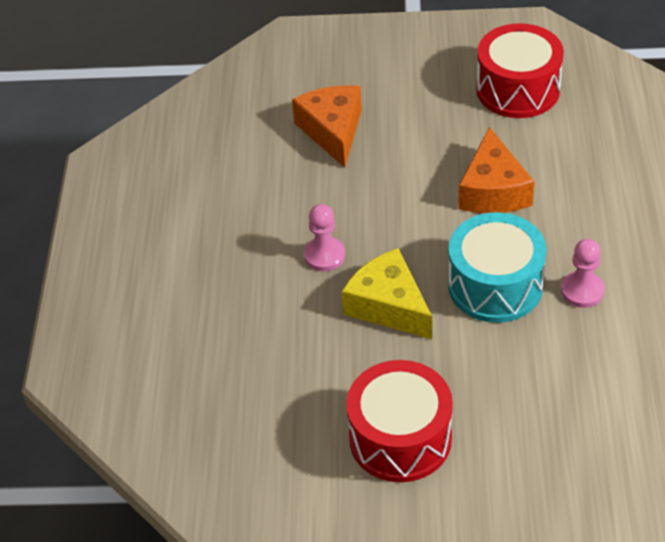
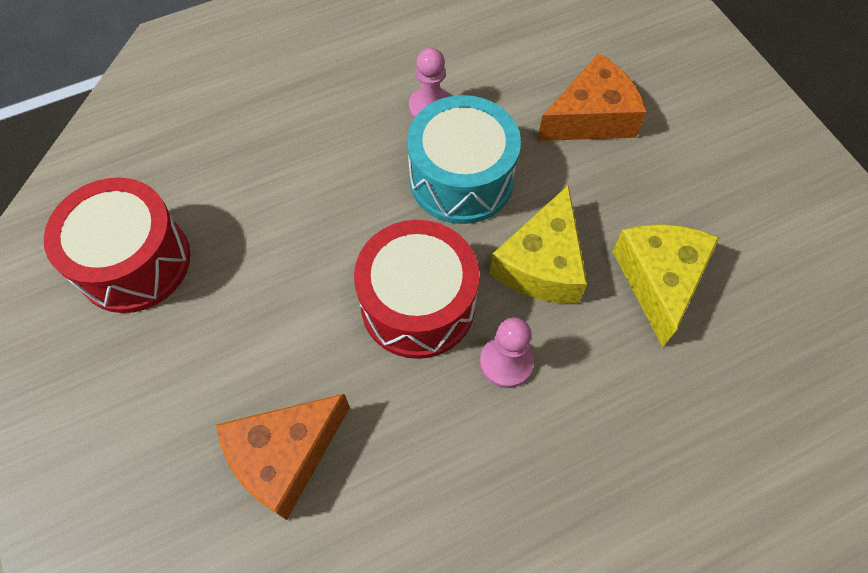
camera: 120 degrees left, 15 degrees up
red drum [346,360,453,482] -> red drum moved to [354,220,479,359]
orange cheese [458,127,535,213] -> orange cheese moved to [537,53,647,141]
none -> yellow cheese [612,224,719,347]

